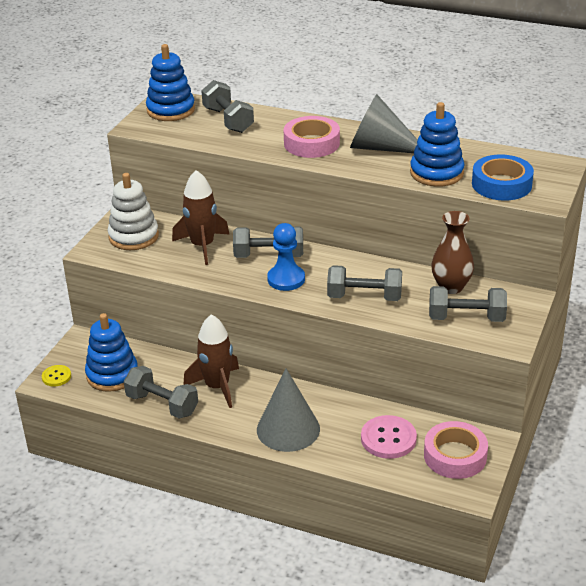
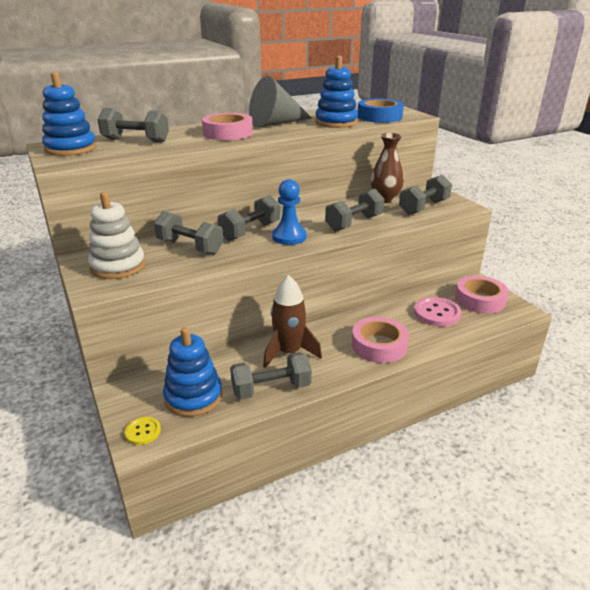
camera: 50 degrees left, 5 degrees down
brown rocket [172,170,230,265] -> grey dumbbell [154,211,223,255]
grey cone [257,368,320,452] -> pink tape [352,317,409,363]

